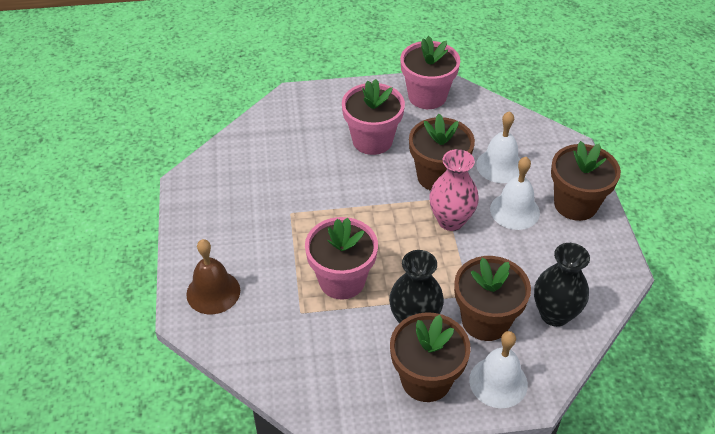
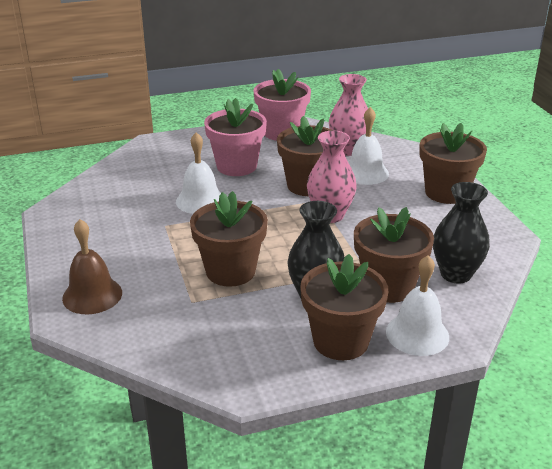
camera: 10 degrees left, 15 degrees down
pink flower pot [305,217,378,299] -> brown flower pot [190,191,268,287]
white bell [490,157,540,230] -> white bell moved to [176,132,221,214]
none -> pink vase [329,74,368,156]

